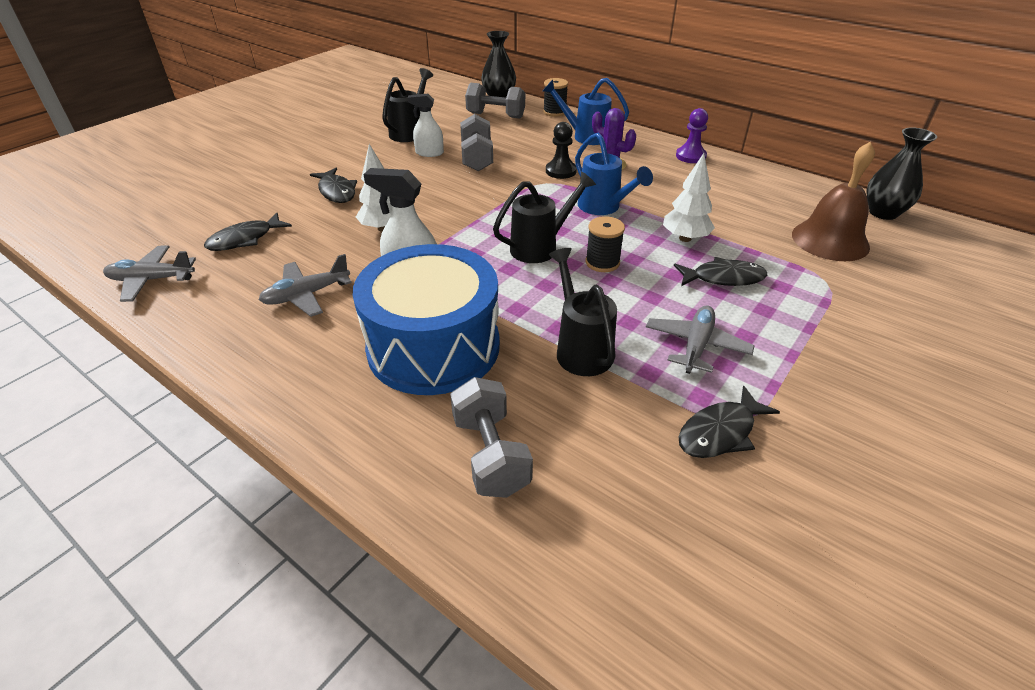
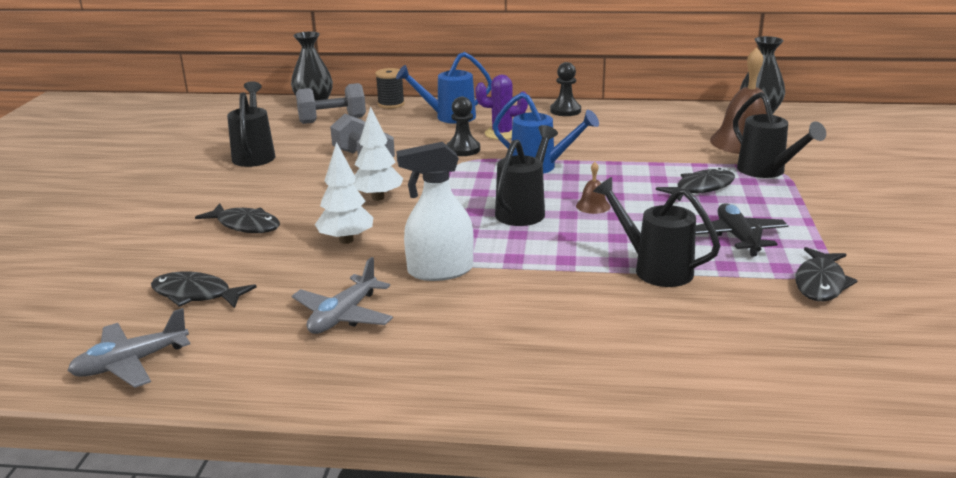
camera: 30 degrees left, 15 degrees down
black fish [204,213,292,251] -> black fish turned 90 degrees clockwise [151,271,257,308]
blue drum [353,244,500,395] -> none
white spray bottle [407,94,444,157] -> none
grey dumbbell [450,377,533,498] -> none
black spool [586,216,625,272] -> brown bell [576,162,611,214]
grey plane [646,305,754,374] -> black plane [696,203,789,257]
white tree [663,153,715,242] -> white tree moved to [353,106,403,201]
purple pawn [676,108,708,163] -> black pawn [550,62,581,116]
none -> black watering can [733,92,826,178]

